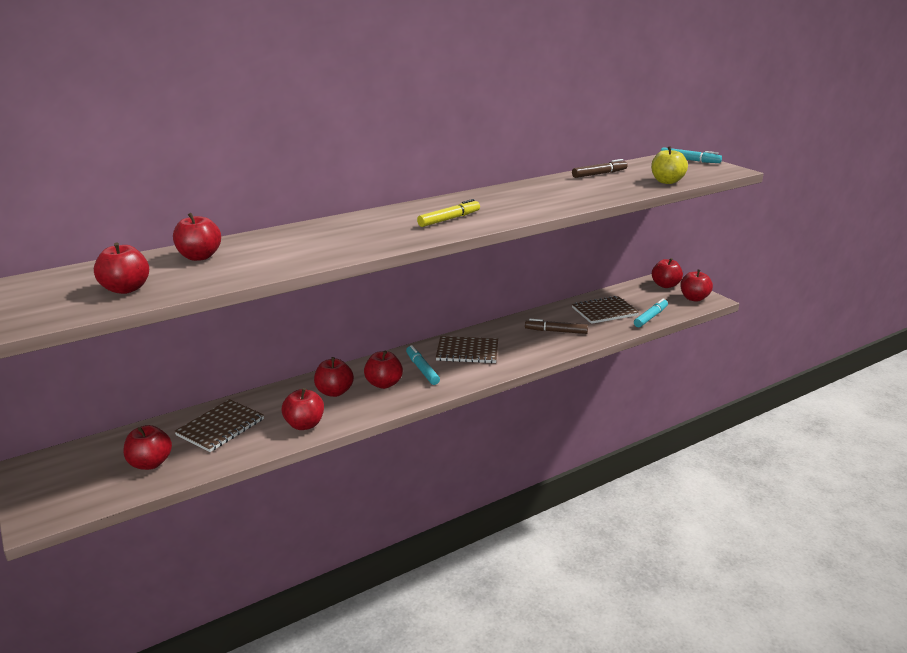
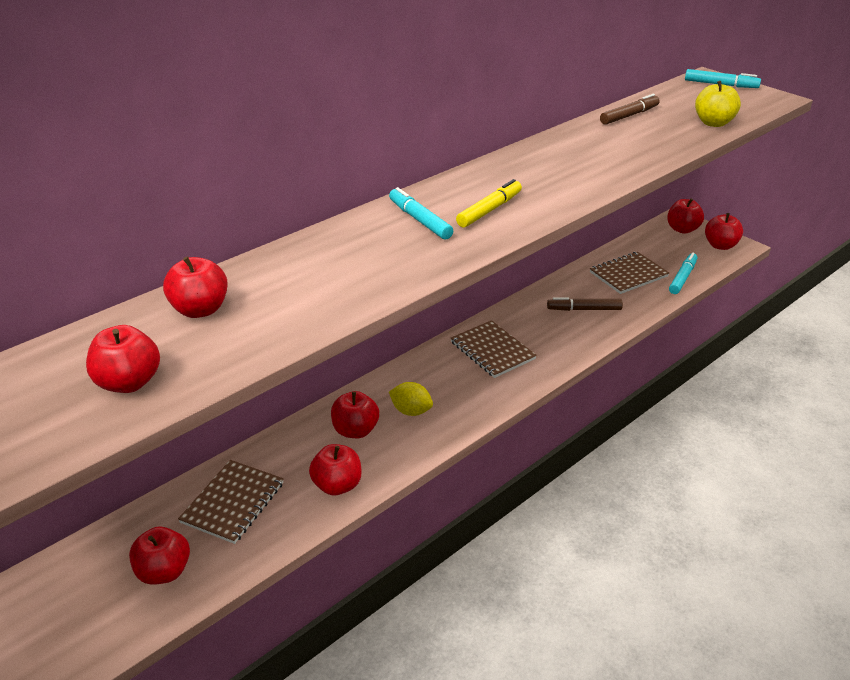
camera: 10 degrees left, 10 degrees up
red apple [364,350,403,389] -> yellow lemon [389,382,433,416]
turquoise marker [406,345,440,385] -> turquoise marker moved to [389,187,453,239]
brown notebook [436,336,498,363] -> brown notebook turned 60 degrees clockwise [451,320,537,378]

